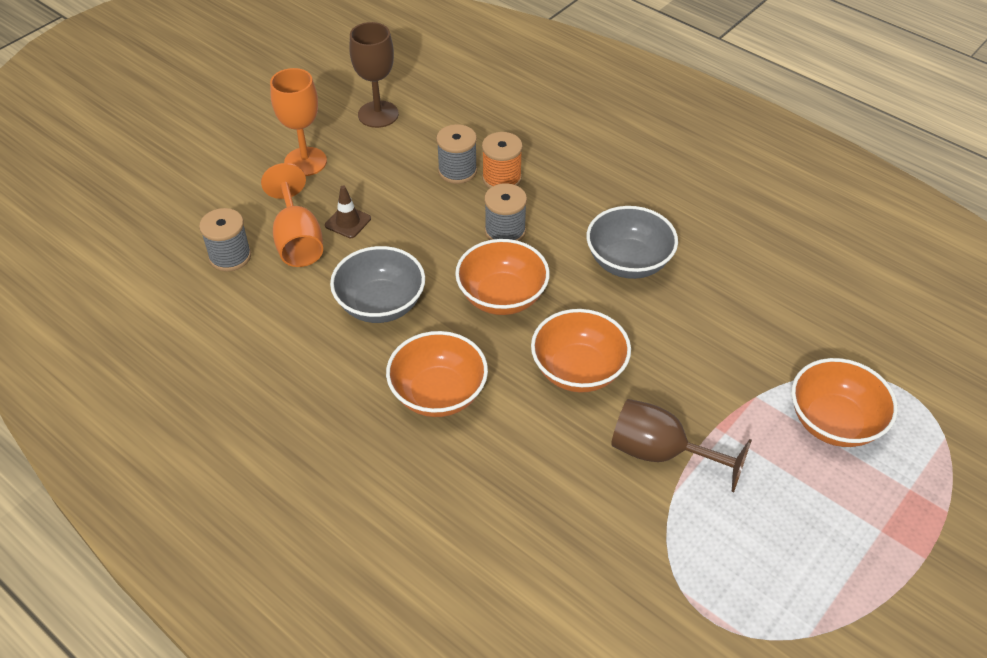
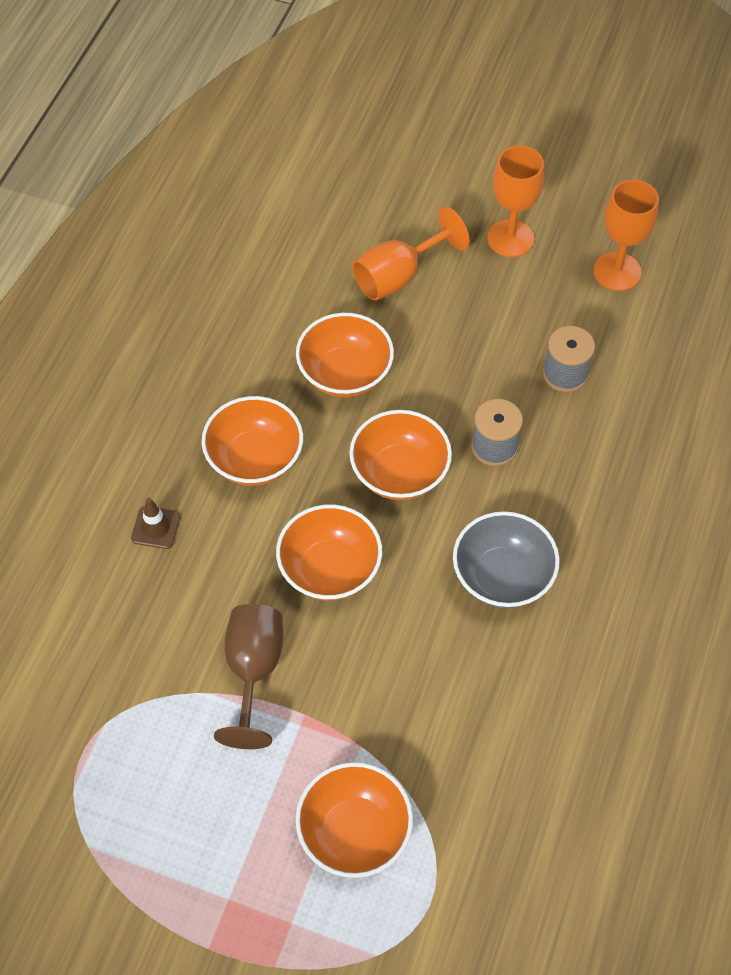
camera: 70 degrees right, 10 degrees up
grey spool [199,208,251,272] -> none
brown traffic cone [325,186,371,238] -> brown traffic cone moved to [131,498,180,549]
grey bowl [330,246,425,323] -> orange bowl [296,313,394,398]
brown goblet [349,22,399,128] -> orange goblet [594,179,659,291]
orange spool [482,132,523,189] -> none

